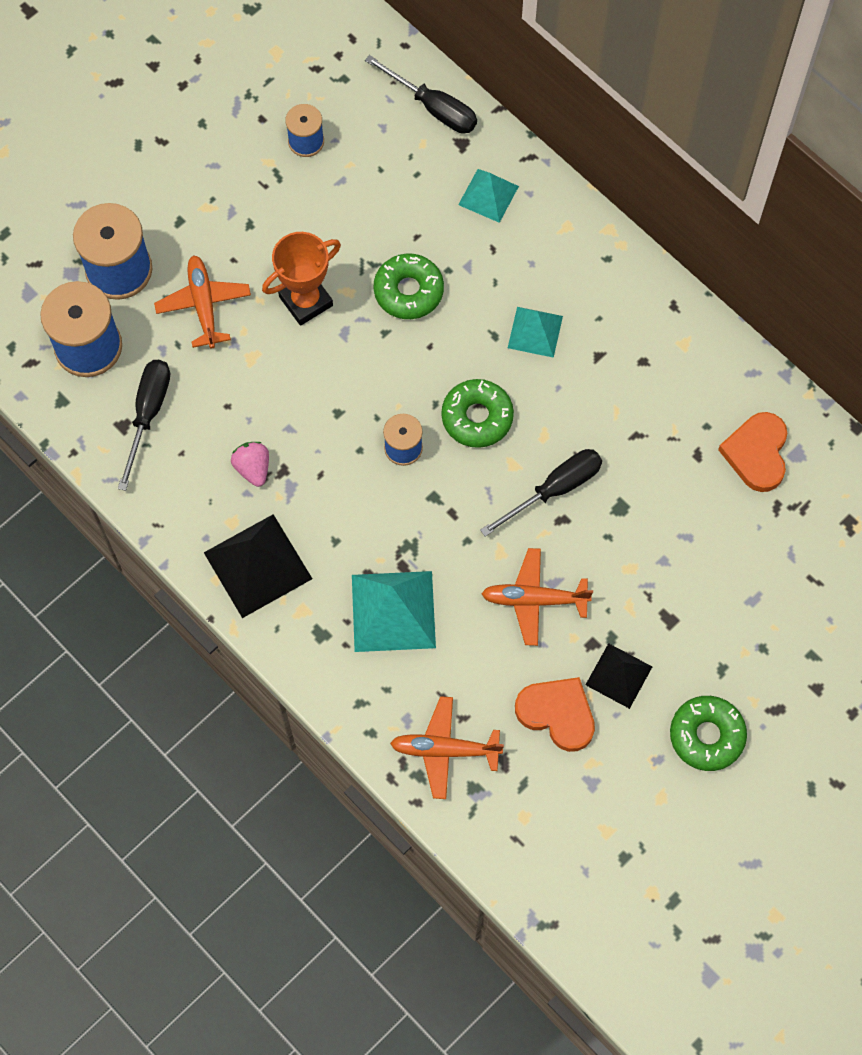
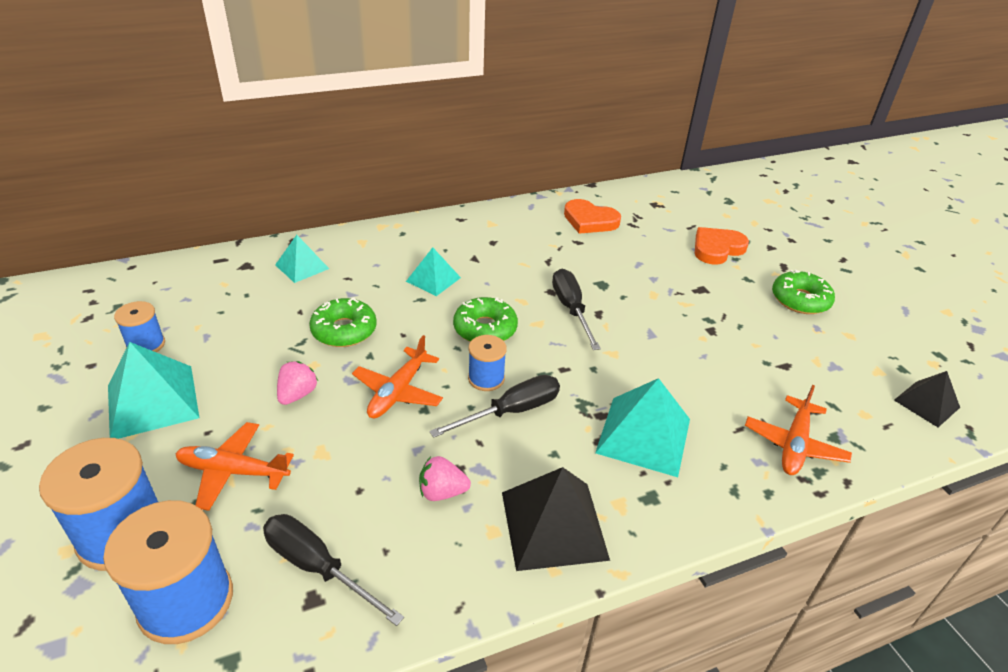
camera: 70 degrees left, 30 degrees down
orange trophy [262,232,341,326] -> pink strawberry [277,361,318,405]
black screwdriver [365,55,477,134] -> black screwdriver moved to [429,375,560,438]
orange plane [481,548,593,646] -> orange plane moved to [352,335,443,418]
orange heart [515,677,595,752] -> orange heart moved to [695,227,749,265]
black pyramid [586,643,652,709] -> black pyramid moved to [894,371,960,427]
none -> turquoise pyramid [108,342,199,439]

